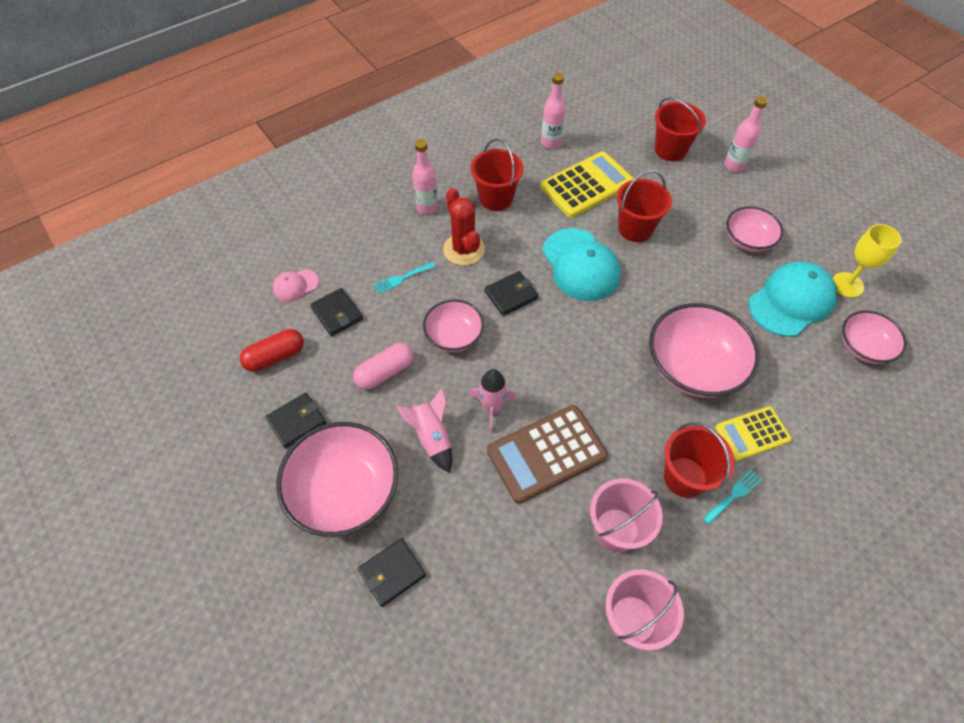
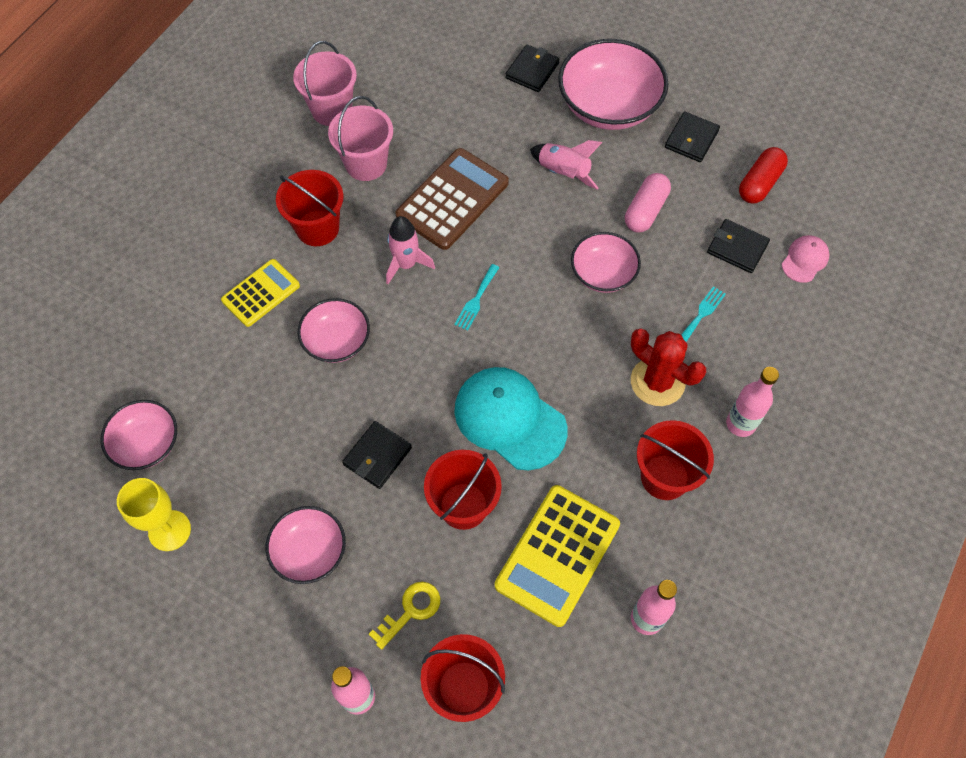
camera: 155 degrees right, 5 degrees up
pink rocket [470,369,517,433] -> pink rocket moved to [386,216,435,284]
black wallet [485,271,538,316] -> black wallet moved to [342,421,412,489]
pink bowl [649,303,760,398] -> pink bowl [298,298,370,363], size x0.59
turquoise fork [703,470,762,525] -> turquoise fork moved to [454,264,500,331]
turquoise cap [748,262,837,337] -> none
none -> yellow key [369,582,440,650]

